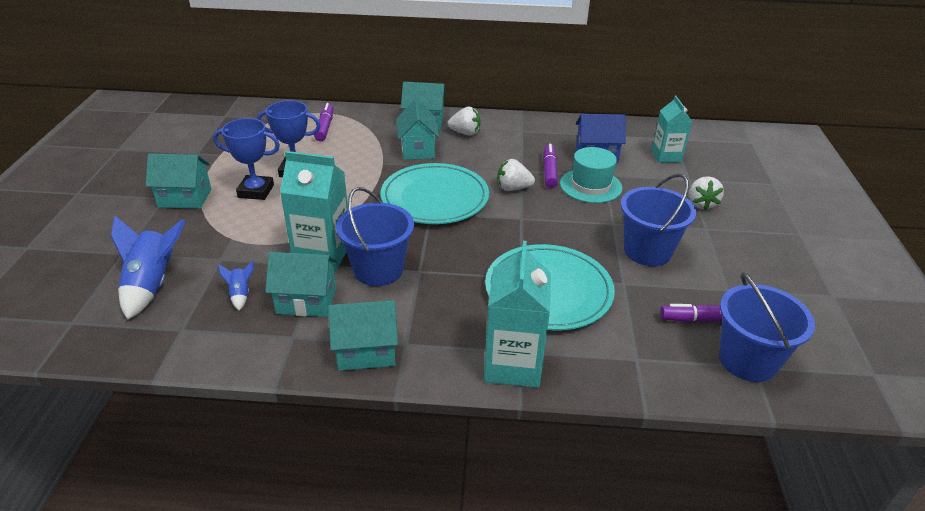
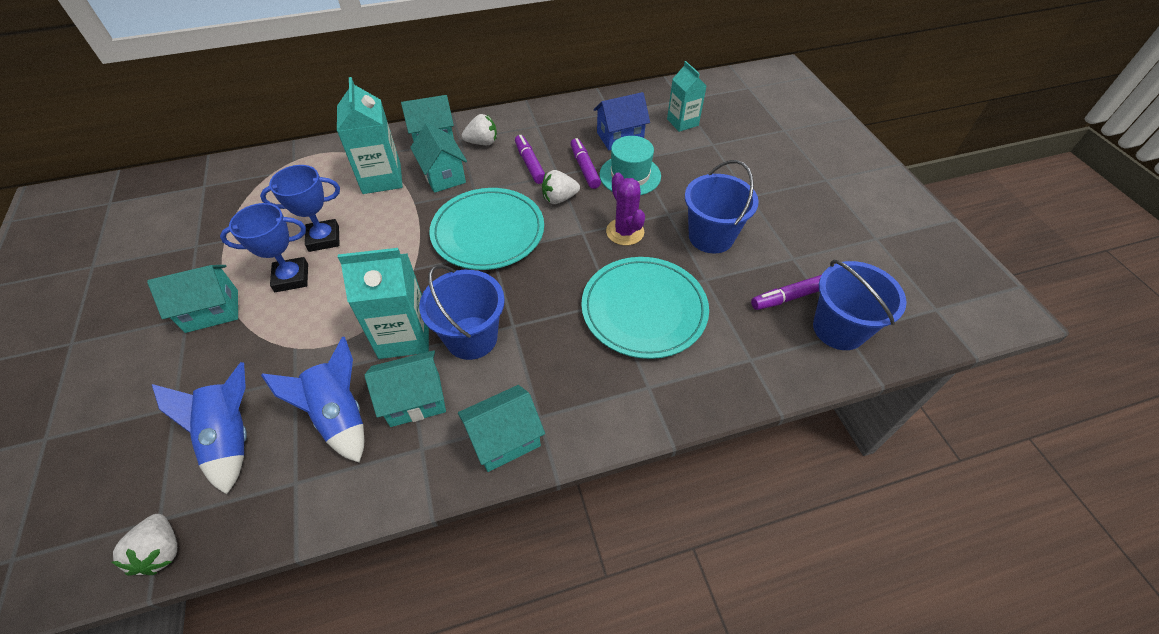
camera: 20 degrees left, 15 degrees up
blue rocket [218,261,254,311] -> blue rocket [261,337,364,463], size x2.09
purple marker [314,103,334,141] -> purple marker moved to [515,135,545,184]
turquoise carton [484,241,551,388] -> turquoise carton moved to [337,77,403,194]
white strawberry [689,176,724,210] -> white strawberry moved to [112,514,177,575]
none -> purple cactus [606,173,645,245]

